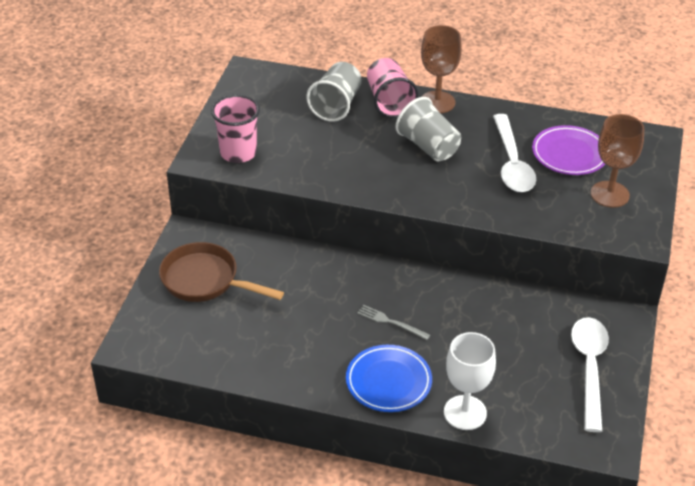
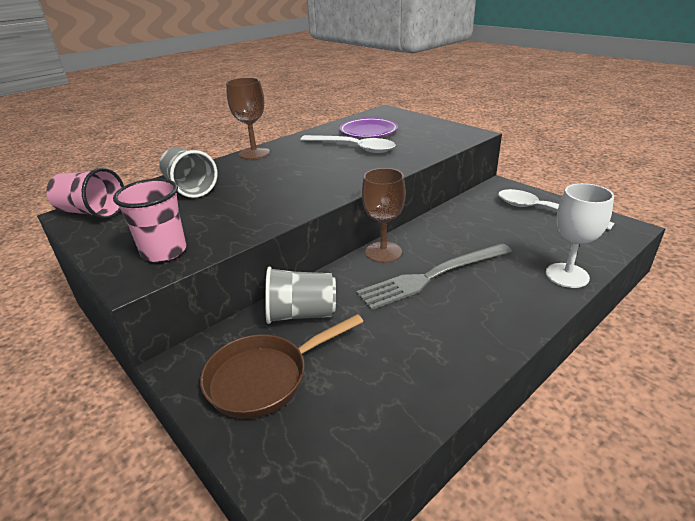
camera: 55 degrees left, 10 degrees down
blue plate [346,345,432,412] -> none
grey fork [357,305,430,340] -> grey fork [356,243,512,310], size x2.26
pink cup [367,58,419,118] -> pink cup moved to [47,168,124,219]
grey cup [395,97,461,161] -> grey cup moved to [265,266,336,324]
brown goblet [591,114,644,208] -> brown goblet moved to [362,168,406,263]

